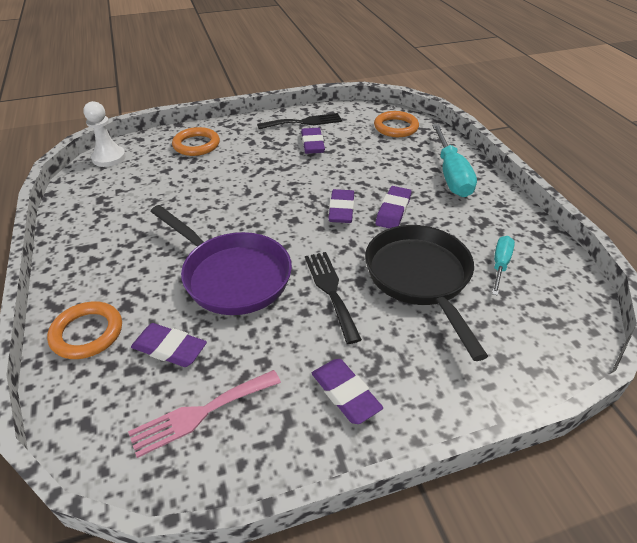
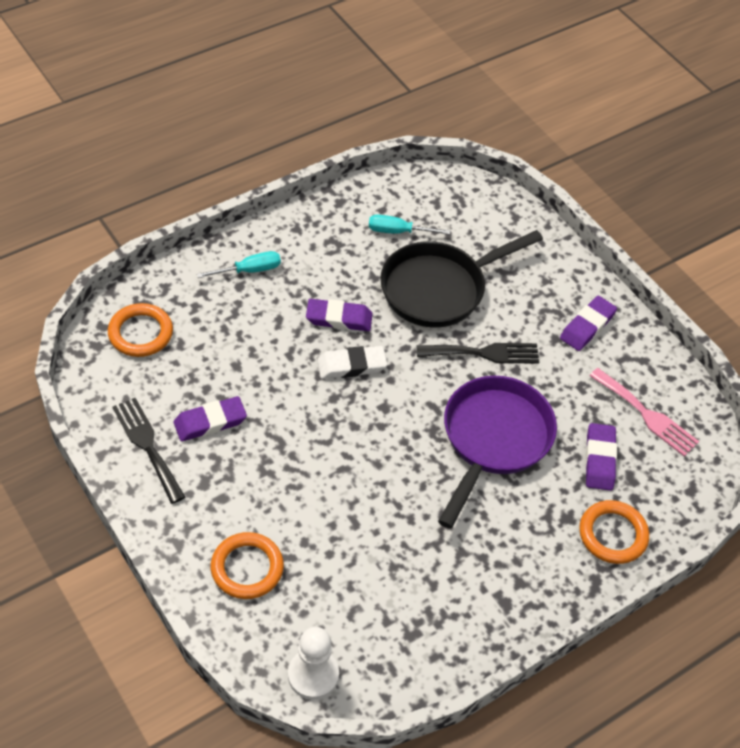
camera: 110 degrees left, 10 degrees up
black fork [305,252,362,344] -> black fork turned 150 degrees counterclockwise [417,343,539,364]
purple eraser [328,189,354,223] -> white eraser [317,346,387,379]
turquoise screwdriver [432,124,477,197] -> turquoise screwdriver [197,251,281,278], size x0.56

